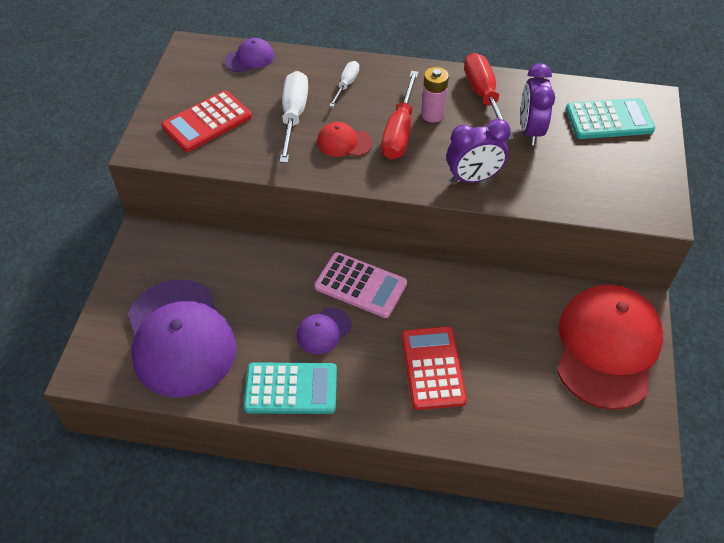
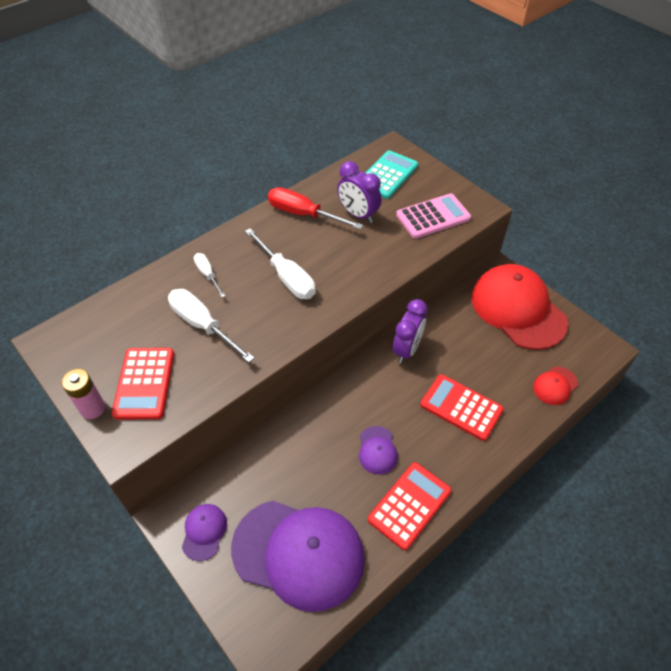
camera: 50 degrees left, 0 degrees up
purple cap [225,38,274,73] -> purple cap moved to [182,504,227,561]
turquoise calculator [244,362,337,414] -> red calculator [368,462,451,550]
pink calculator [314,252,407,318] -> pink calculator moved to [396,193,471,239]
red cap [317,122,373,157] -> red cap moved to [533,366,578,405]
red screwdriver [381,71,419,160] -> white screwdriver [245,228,316,299]
pink battery [421,67,449,123] -> pink battery moved to [62,369,105,419]
purple clock [447,119,511,183] -> purple clock moved to [393,299,427,363]

